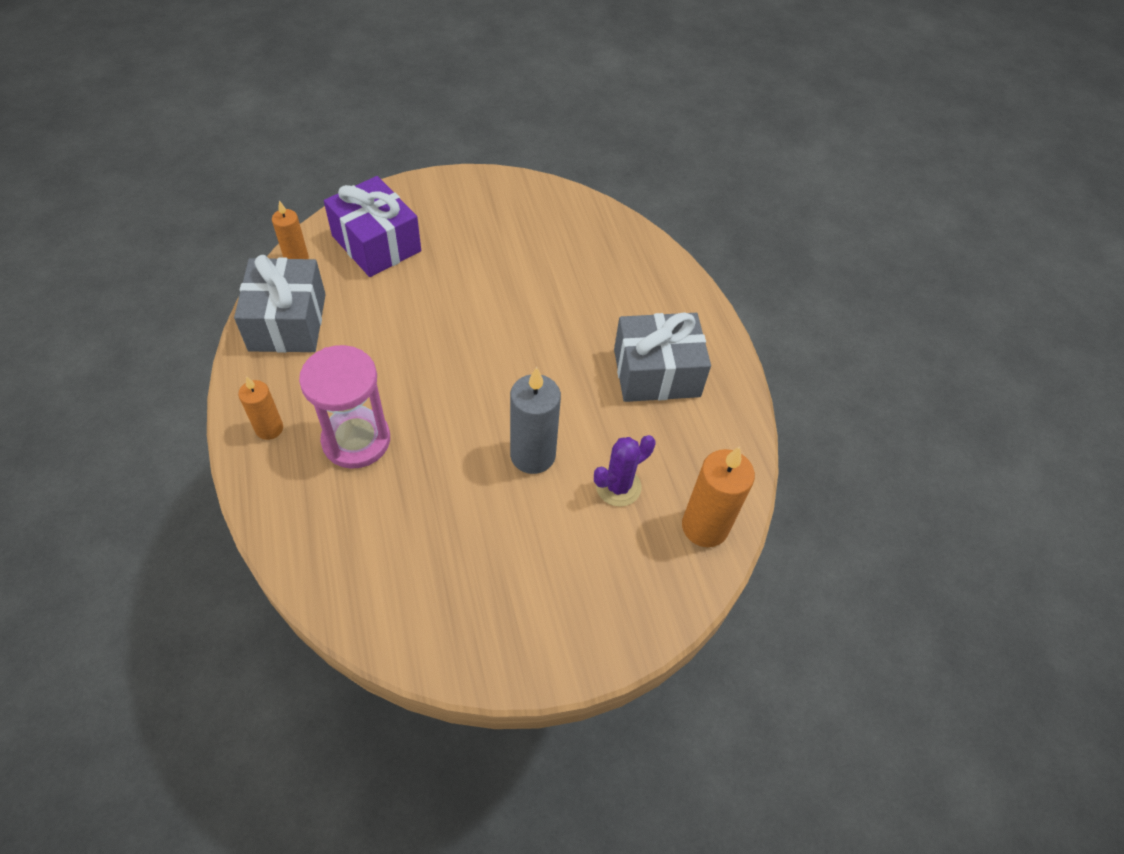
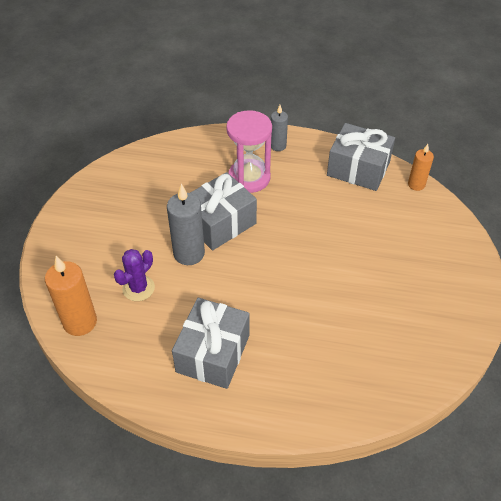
camera: 120 degrees right, 5 degrees down
orange candle [238,376,283,440] -> grey candle [271,105,288,151]
purple gift [324,176,421,277] -> none
purple cactus [594,435,655,507] -> purple cactus turned 45 degrees clockwise [114,249,155,301]
none -> grey gift [190,172,257,250]

